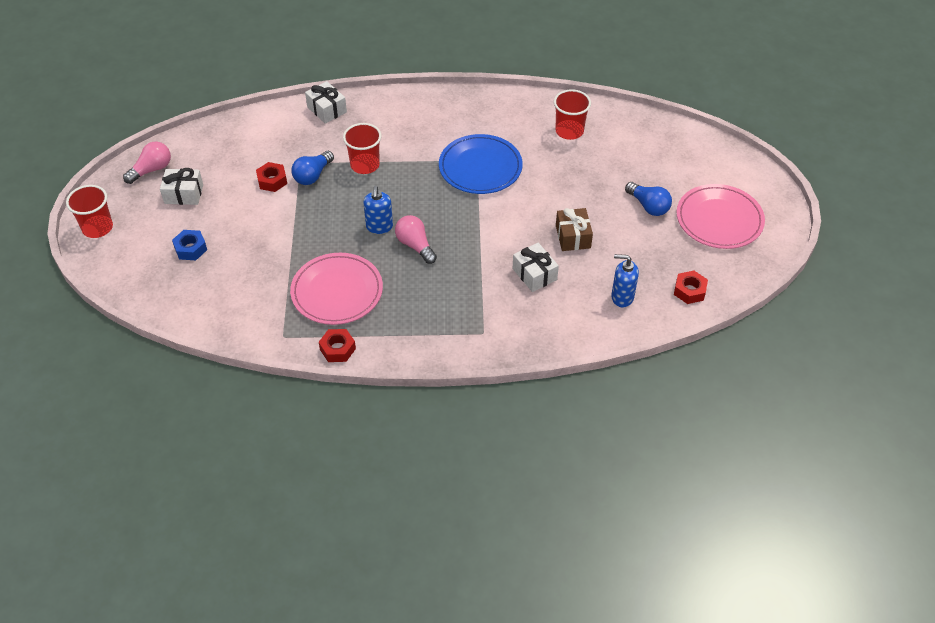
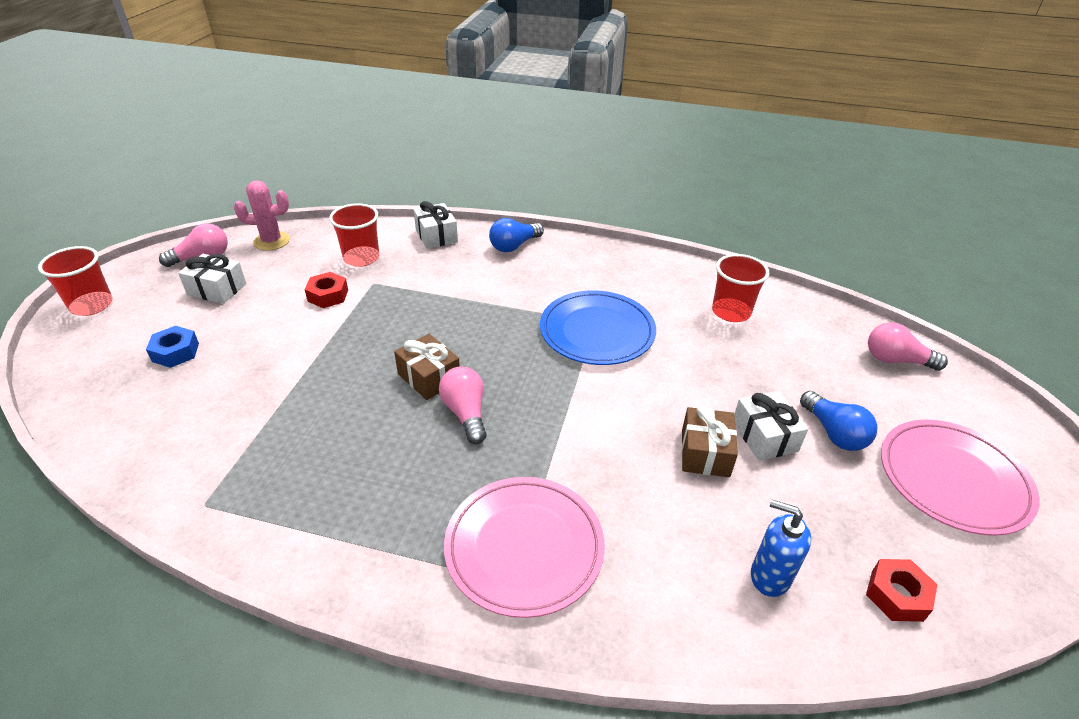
camera: 15 degrees right, 10 degrees down
pink plate [290,253,383,325] -> pink plate moved to [444,477,605,618]
blue light bulb [291,151,334,185] -> blue light bulb moved to [489,218,544,252]
red nut [319,329,356,362] -> none
red cup [343,123,381,174] -> red cup moved to [329,203,379,267]
blue soap dispenser [363,186,393,234] -> brown gift [394,334,460,400]
white gift [513,243,559,292] -> white gift moved to [734,391,808,461]
none -> pink cactus [234,180,290,251]
none -> pink light bulb [868,322,948,371]

